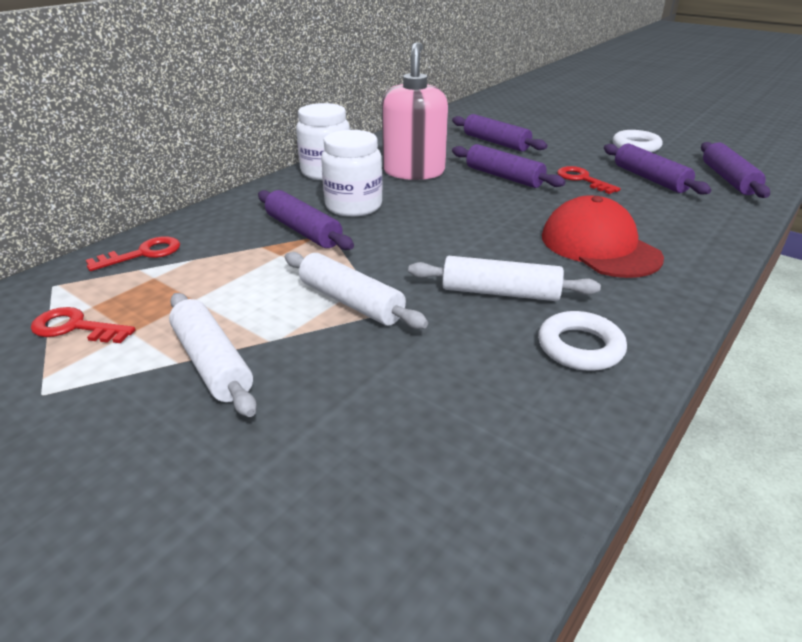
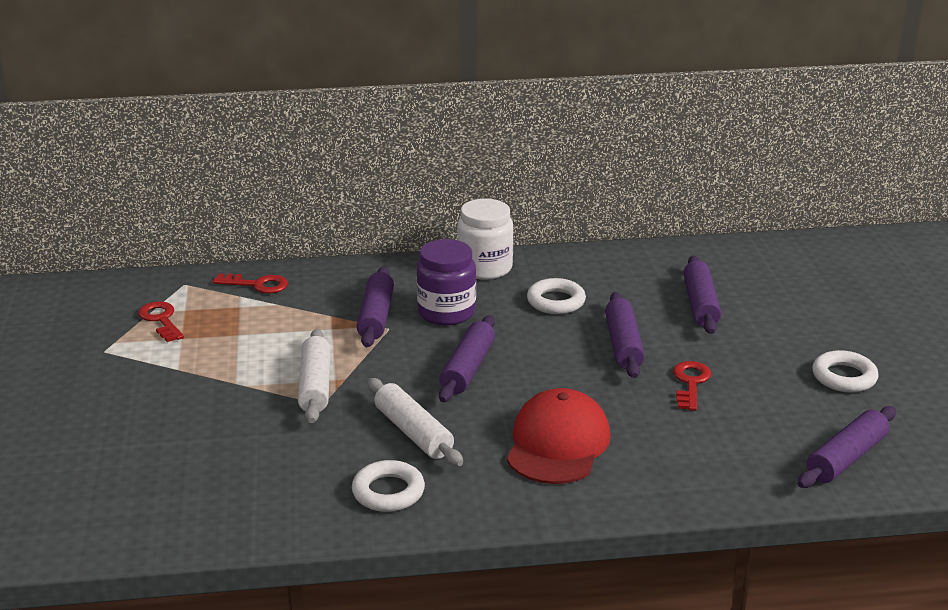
camera: 45 degrees right, 5 degrees down
white rolling pin [169,293,257,417] -> none
white jar [321,130,383,217] -> purple jar [417,239,476,325]
pink soap dispenser [382,42,448,180] -> white ring [527,278,586,314]
purple rolling pin [604,144,711,195] -> purple rolling pin moved to [439,315,495,402]

